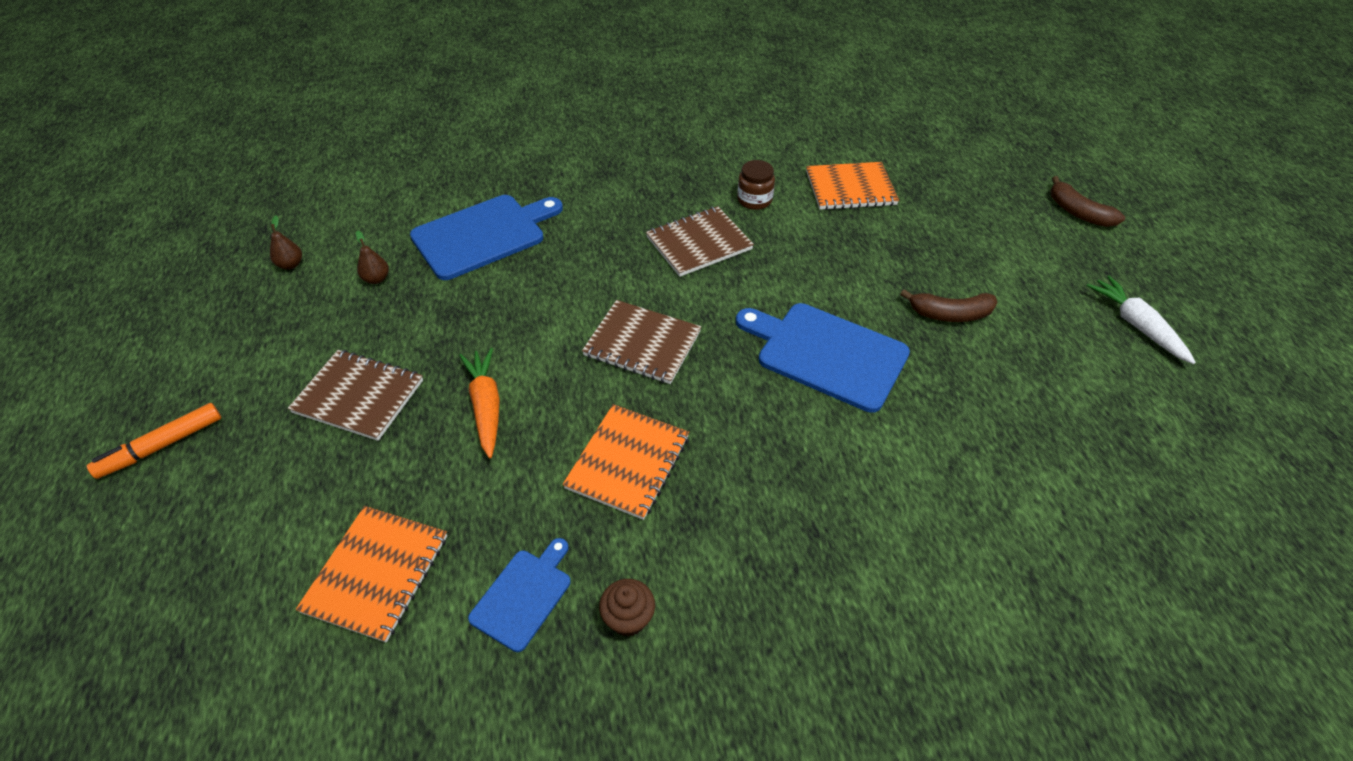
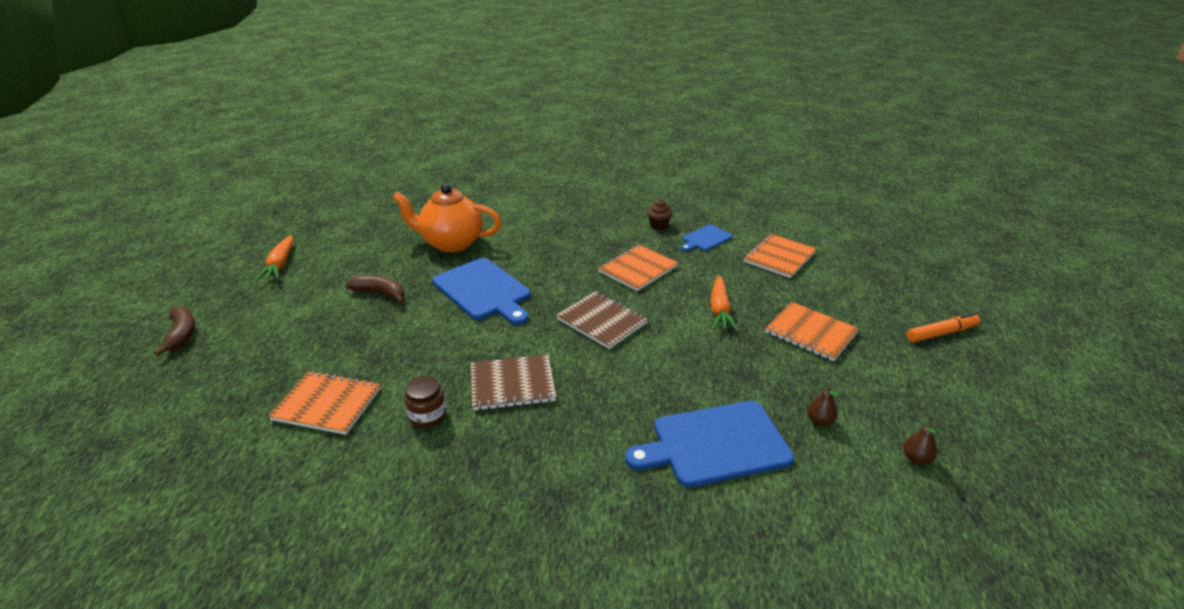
camera: 160 degrees left, 15 degrees down
brown notebook [288,350,423,441] -> orange notebook [765,302,859,361]
white carrot [1086,276,1196,364] -> orange carrot [255,235,293,281]
none -> orange teapot [392,184,501,252]

